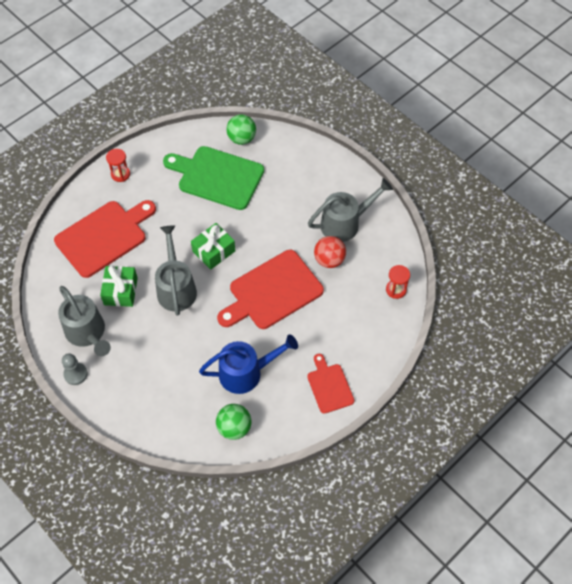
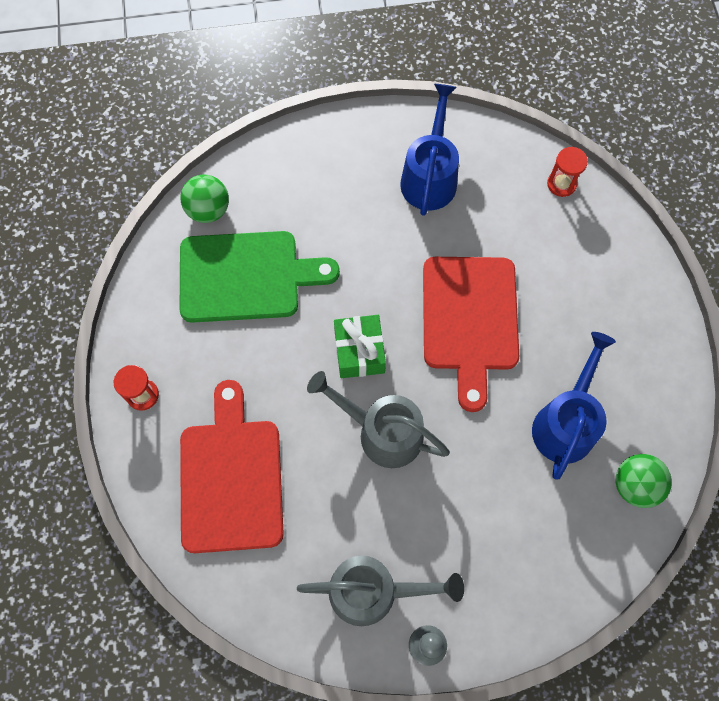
camera: 55 degrees left, 10 degrees up
green gift [100,266,138,307] -> none
green cutting board [163,146,264,210] -> green cutting board turned 150 degrees counterclockwise [180,231,340,323]
red cutting board [307,354,354,414] -> none
grey watering can [308,178,393,242] -> blue watering can [400,84,459,216]
red ball [314,236,346,268] -> none

